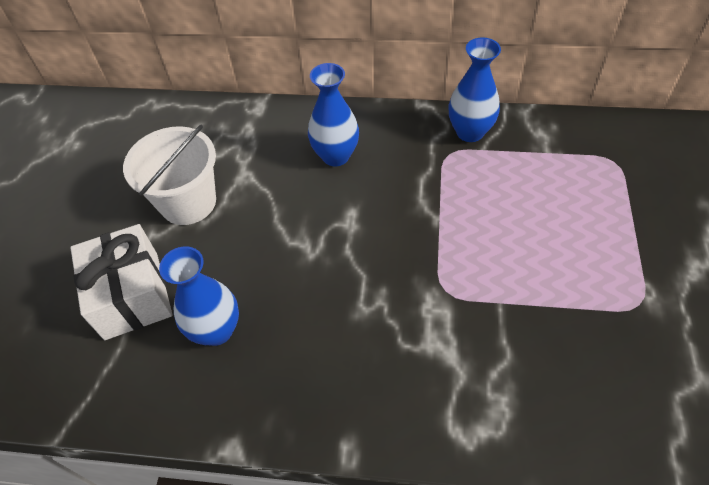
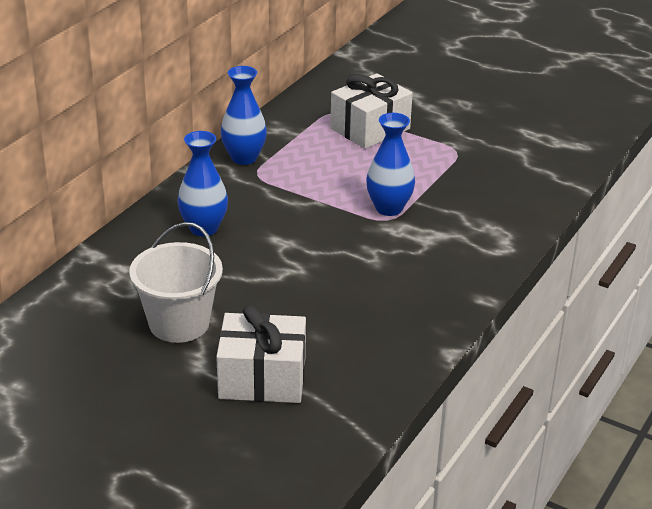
camera: 70 degrees left, 20 degrees down
blue vase [159,246,239,346] -> blue vase moved to [366,113,415,216]
none -> white gift [330,73,413,149]

